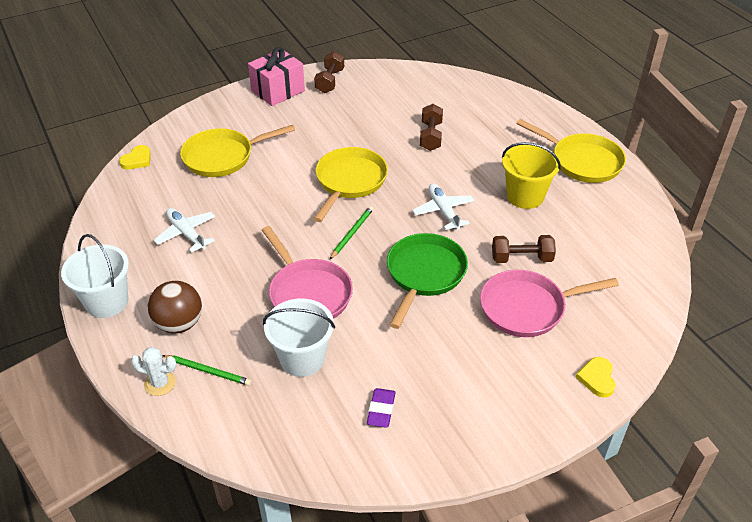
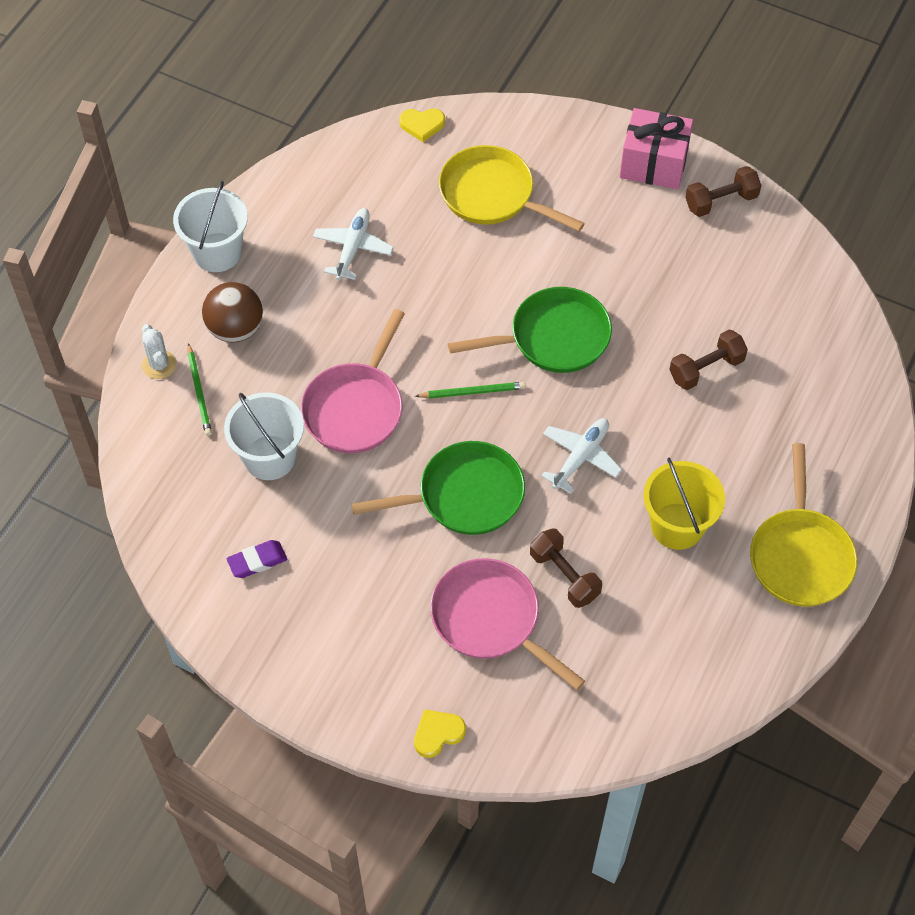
camera: 55 degrees right, 15 degrees up
yellow pan [313,147,388,222] -> green pan [448,287,612,373]

